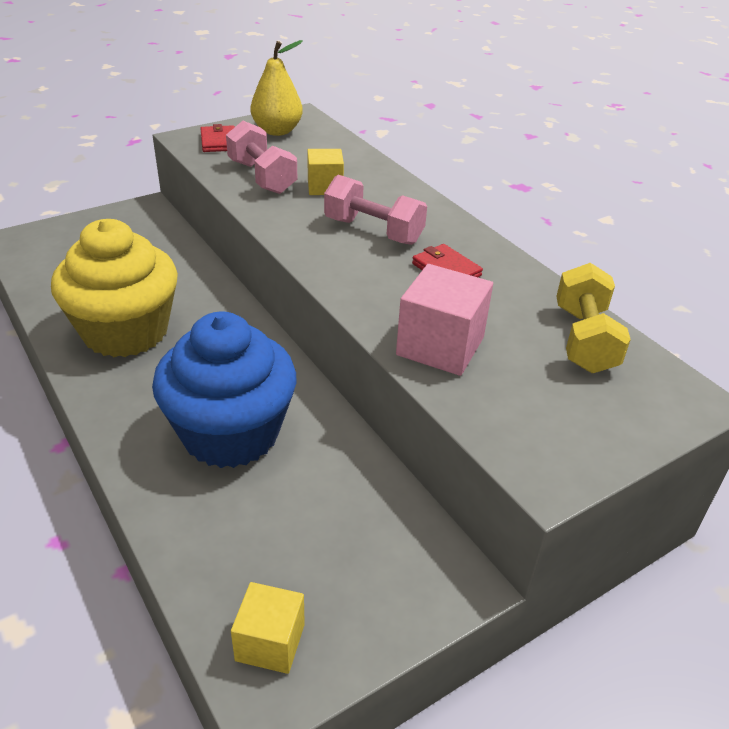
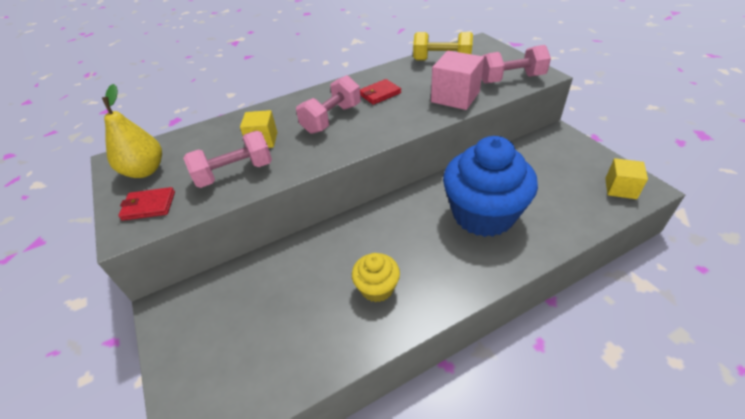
camera: 80 degrees left, 5 degrees up
yellow cupcake [51,219,178,357] -> yellow cupcake [352,253,400,302], size x0.48
none -> pink dumbbell [482,45,551,84]

